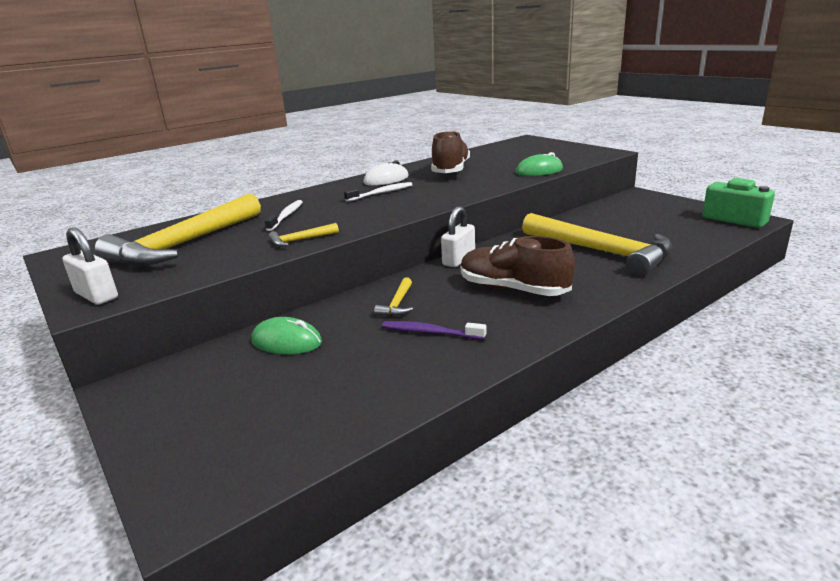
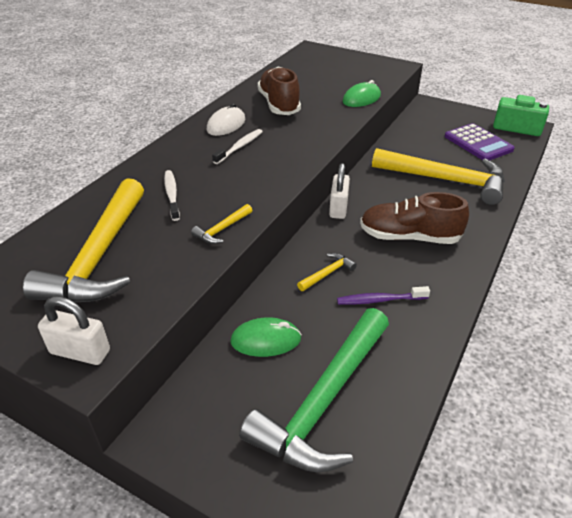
camera: 25 degrees left, 15 degrees up
yellow hammer [374,277,413,317] -> yellow hammer turned 120 degrees counterclockwise [297,253,357,291]
none -> green hammer [239,308,389,473]
none -> purple calculator [444,123,515,160]

